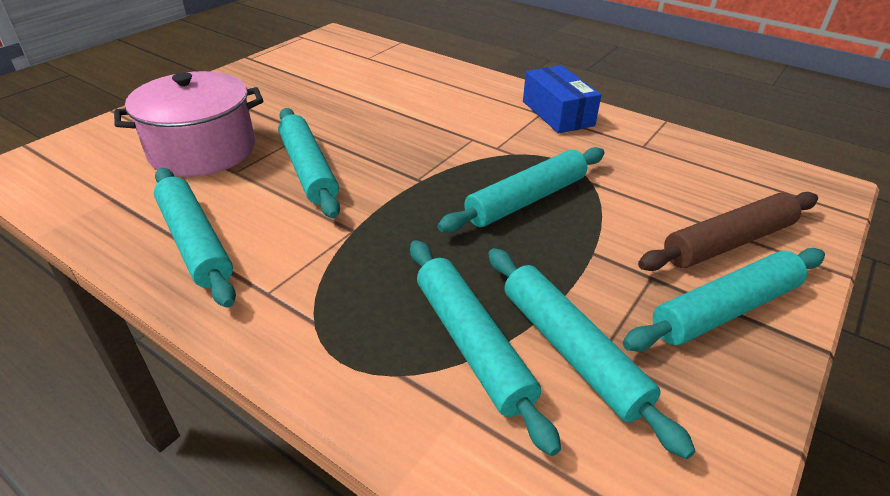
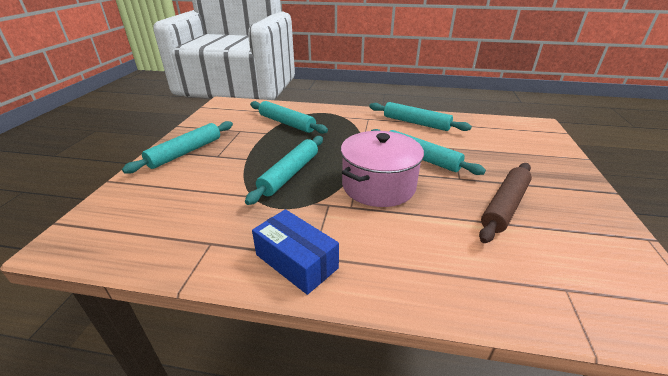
camera: 155 degrees right, 5 degrees down
pink pot [114,71,263,177] -> pink pot moved to [341,131,424,207]
turquoise rolling pin [488,248,695,459] -> none
brown rolling pin [638,192,818,271] -> brown rolling pin moved to [479,163,532,243]

